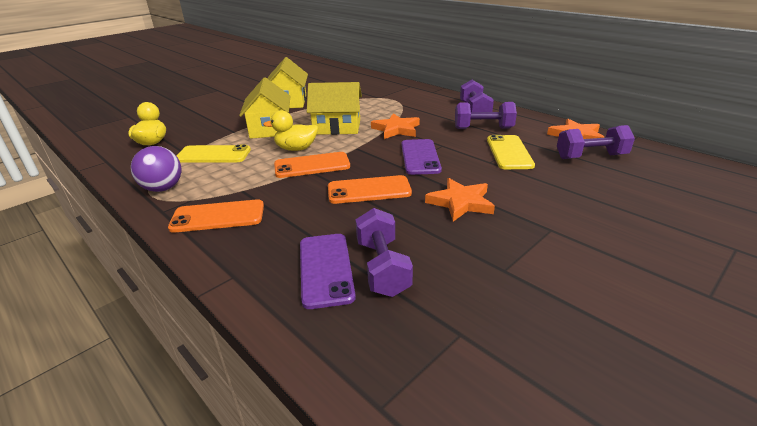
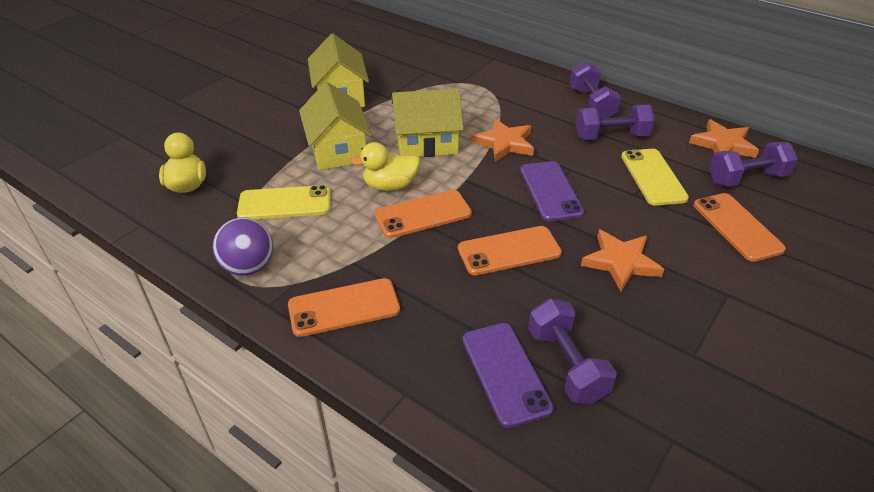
camera: 10 degrees left, 10 degrees up
none -> orange phone [694,193,786,262]

